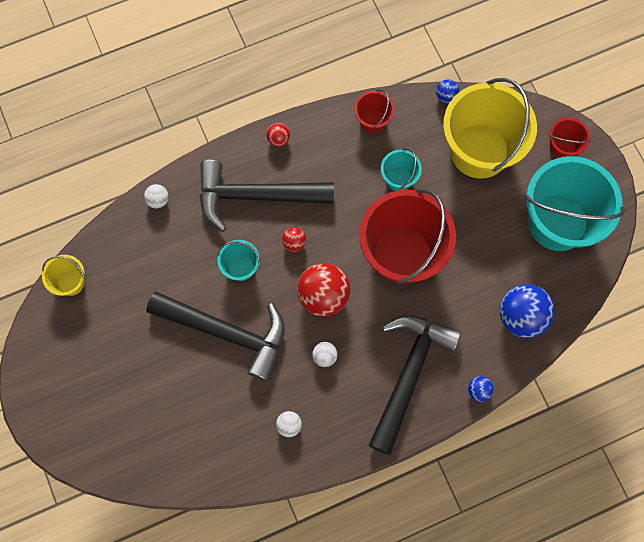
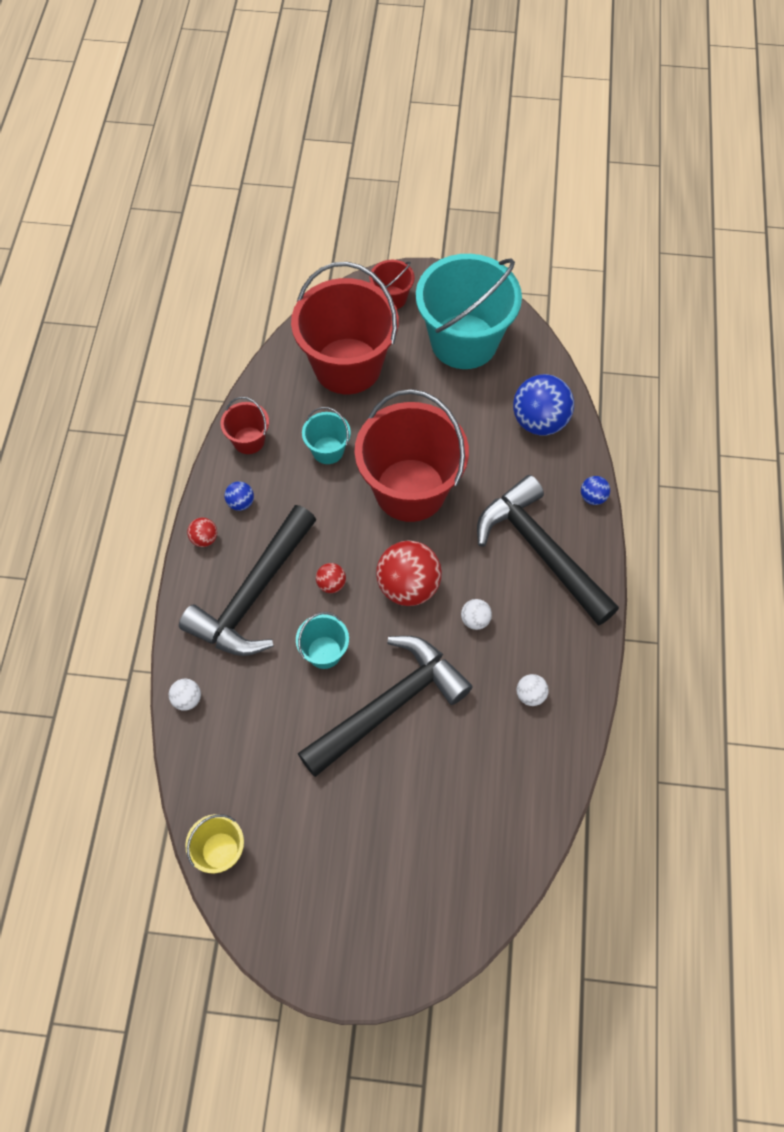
camera: 60 degrees left, 10 degrees down
blue ball [436,79,459,103] -> blue ball moved to [225,481,254,511]
yellow bucket [443,78,537,179] -> red bucket [291,262,398,394]

